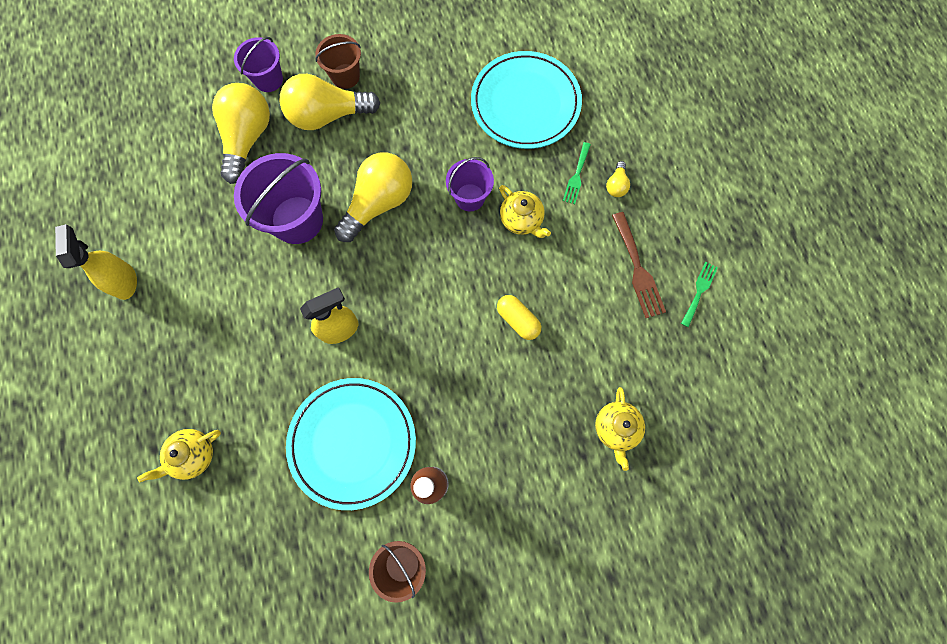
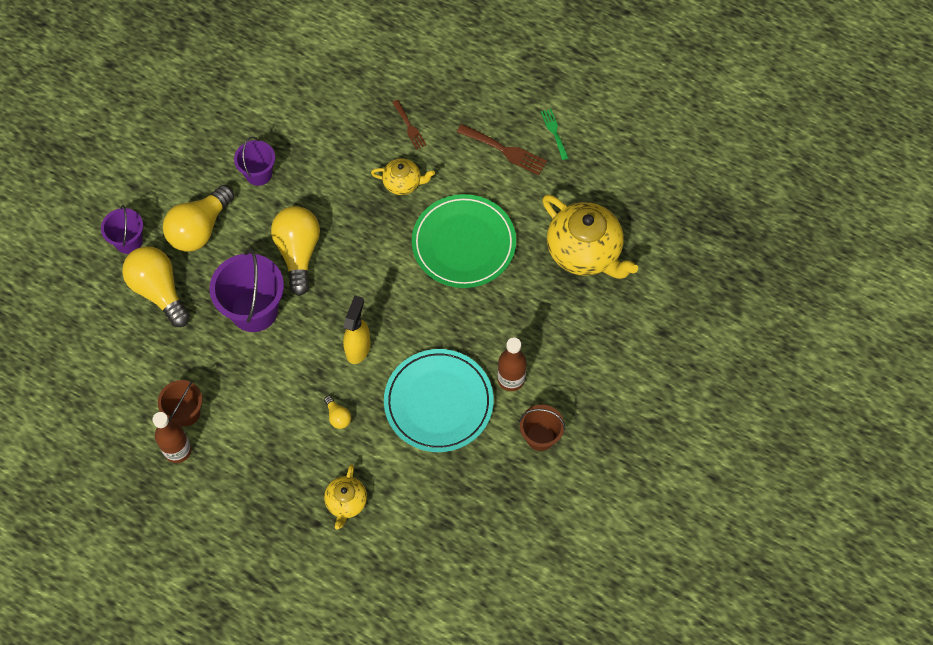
camera: 45 degrees left, 10 degrees down
yellow spray bottle [55,224,137,300] -> brown bottle [152,412,192,463]
brown bucket [315,34,361,89] -> brown bucket moved to [158,380,202,426]
purple bucket [446,157,494,211] -> purple bucket moved to [234,137,275,186]
turquoise plate [471,51,582,149] -> none
yellow capsule [497,295,541,340] -> green plate [412,194,516,288]
green fork [563,142,591,204] -> brown fork [392,100,426,150]
yellow teapot [595,387,645,471] -> yellow teapot [542,195,638,279], size x1.92
yellow light bulb [606,161,630,197] -> yellow light bulb moved to [324,396,351,429]

